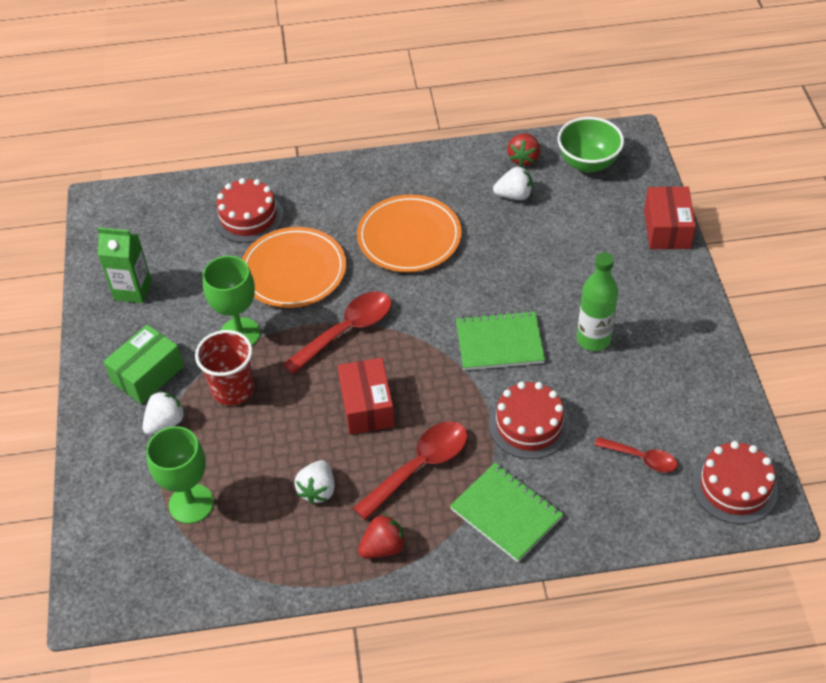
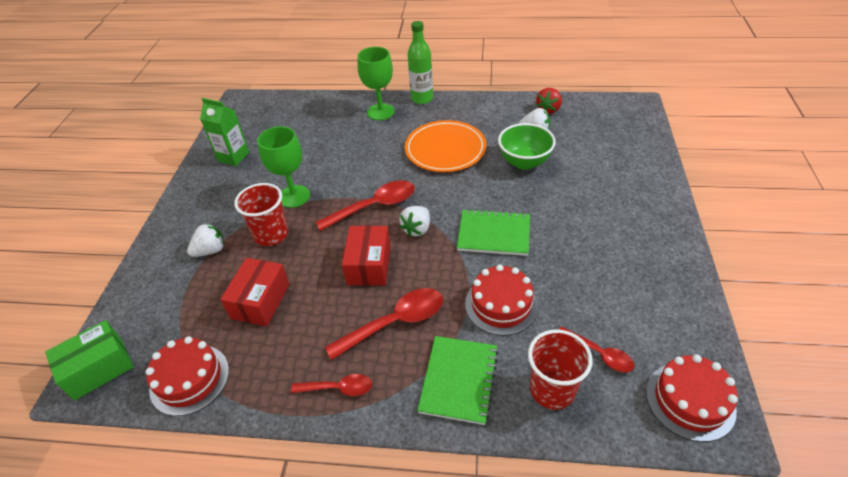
camera: 15 degrees right, 5 degrees down
green box [103,325,184,404] -> green box moved to [45,320,134,401]
green goblet [146,426,214,524] -> green goblet moved to [357,47,395,120]
red cake [214,178,283,243] -> red cake moved to [145,336,229,416]
orange plate [242,227,346,308] -> none
white strawberry [294,460,335,504] -> white strawberry moved to [399,206,430,237]
red strawberry [358,514,406,558] -> red spoon [291,374,372,396]
green notebook [450,463,563,562] -> green notebook turned 45 degrees clockwise [417,336,498,425]
green bowl [558,117,624,173] -> green bowl moved to [498,123,556,170]
green bottle [577,252,618,351] -> green bottle moved to [407,21,433,104]
red box [644,186,696,249] -> red box moved to [220,258,290,326]
none -> red cup [528,329,593,410]

